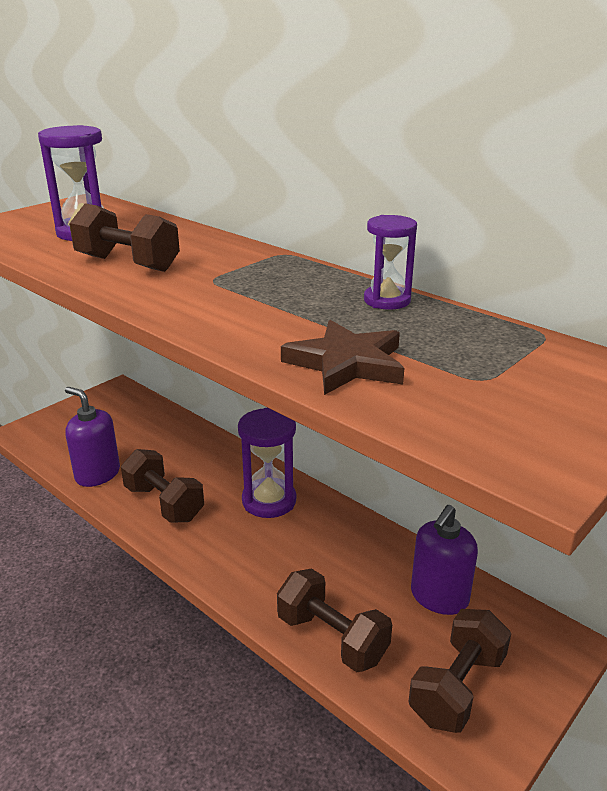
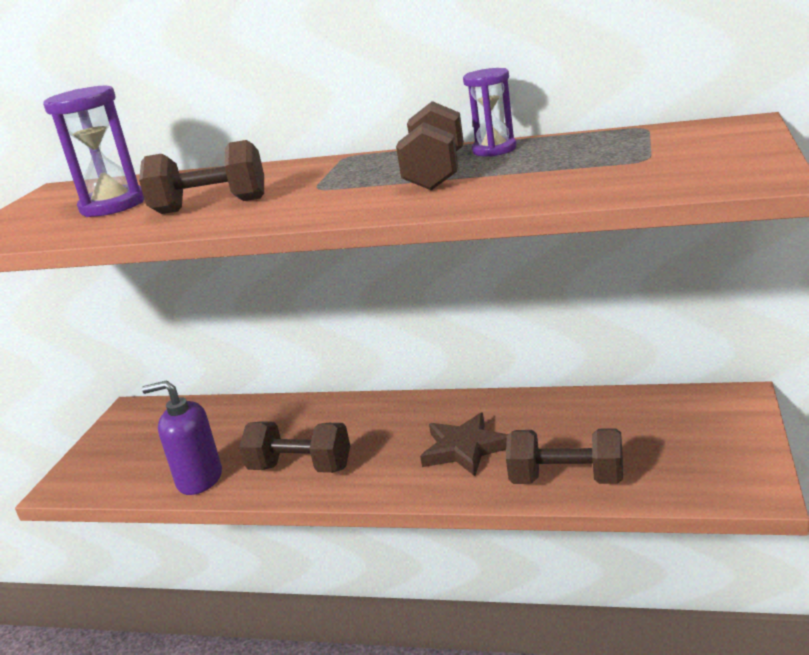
camera: 25 degrees left, 5 degrees down
purple hourglass [238,408,296,518] -> none
brown star [281,320,404,395] -> brown star moved to [420,412,508,476]
brown dumbbell [409,609,511,733] -> brown dumbbell moved to [396,101,464,190]
purple soap dispenser [411,505,478,615] -> none

